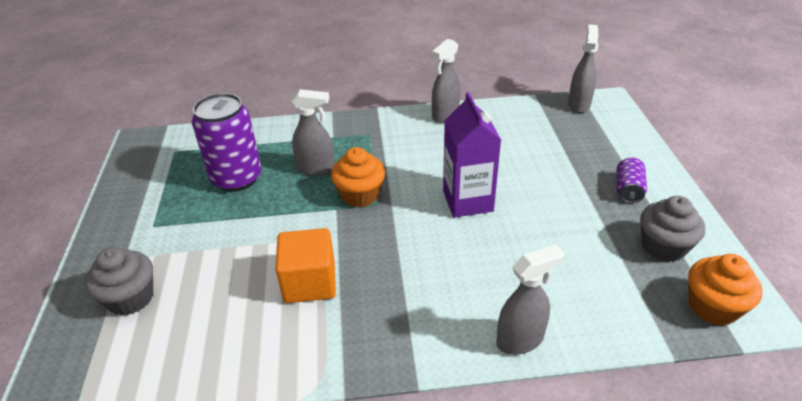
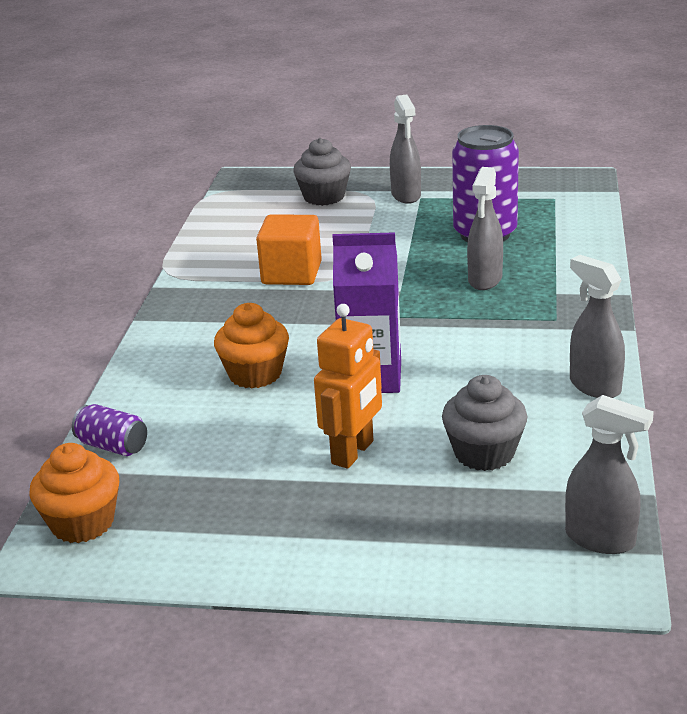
camera: 105 degrees right, 10 degrees down
orange cupcake [331,147,385,208] -> orange cupcake moved to [214,303,289,389]
grey spray bottle [497,245,564,355] -> grey spray bottle moved to [390,95,421,204]
purple can [616,157,647,203] -> purple can moved to [72,404,147,456]
grey cupcake [640,196,705,262] -> grey cupcake moved to [442,375,527,471]
none -> orange robot [314,304,382,469]

